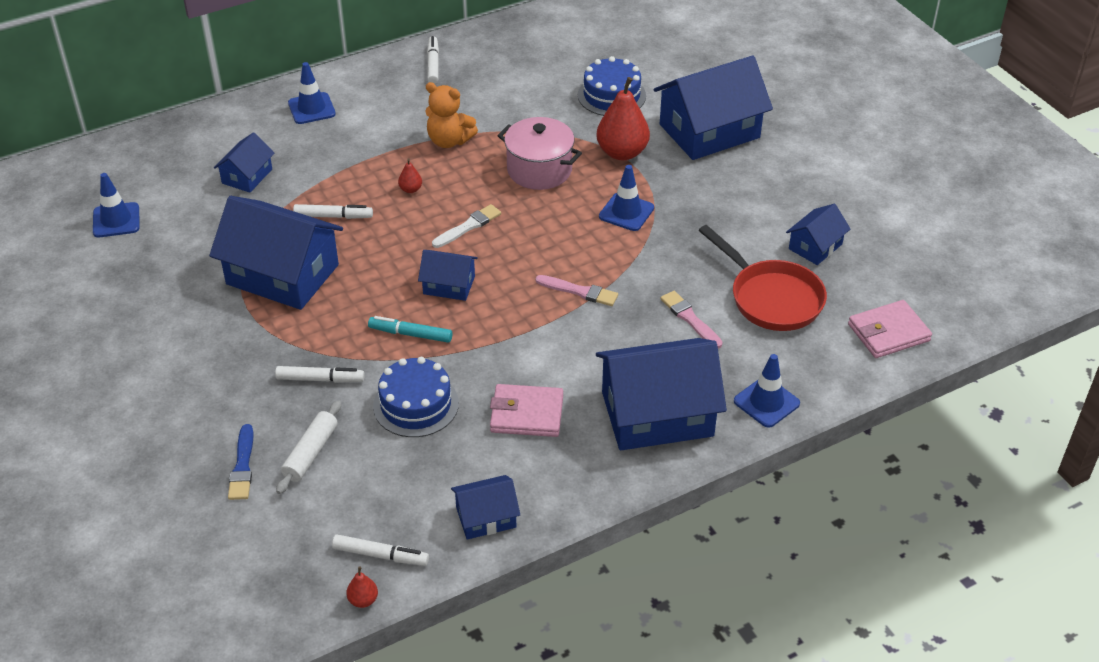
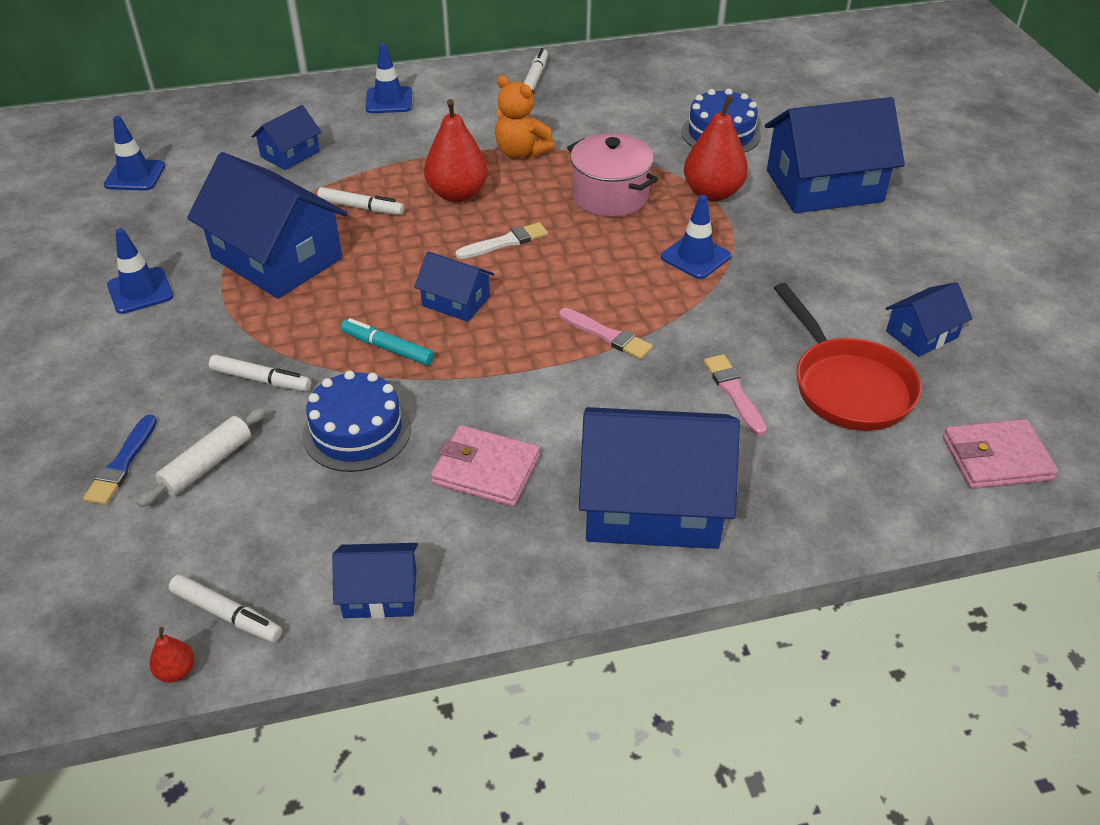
camera: 15 degrees right, 0 degrees up
red pear [398,159,422,193] -> red pear [424,99,488,202], size x2.27
blue traffic cone [734,354,800,428] -> blue traffic cone moved to [107,228,173,314]

